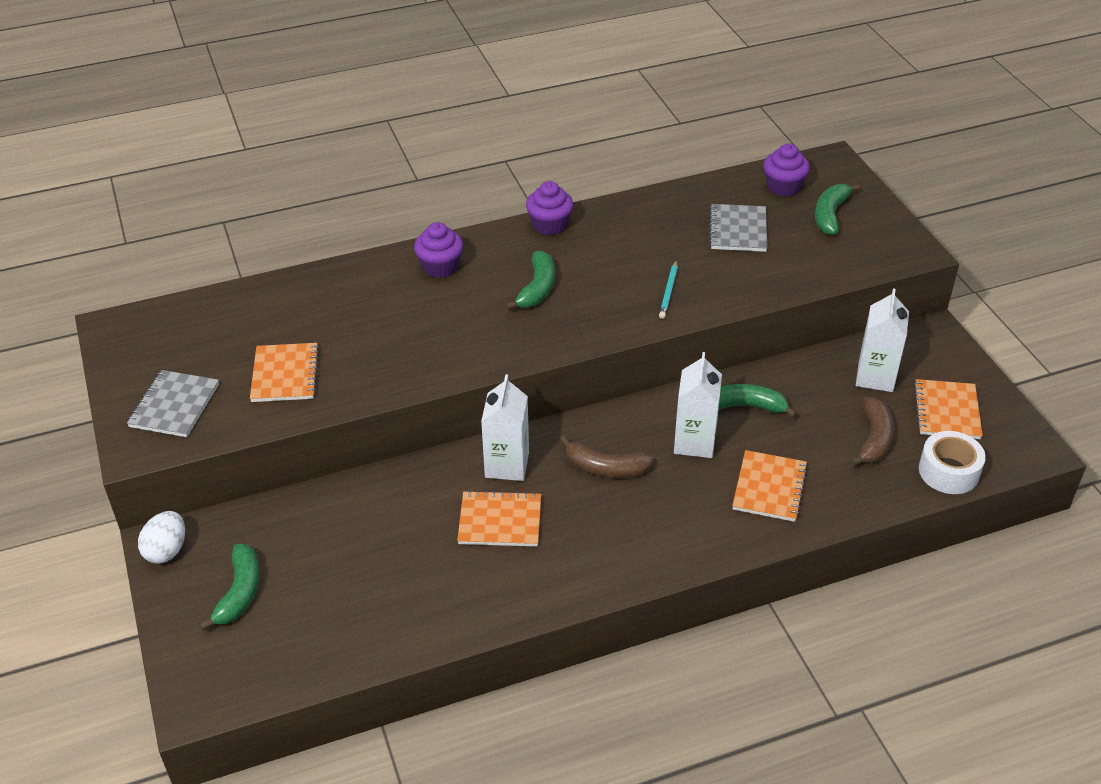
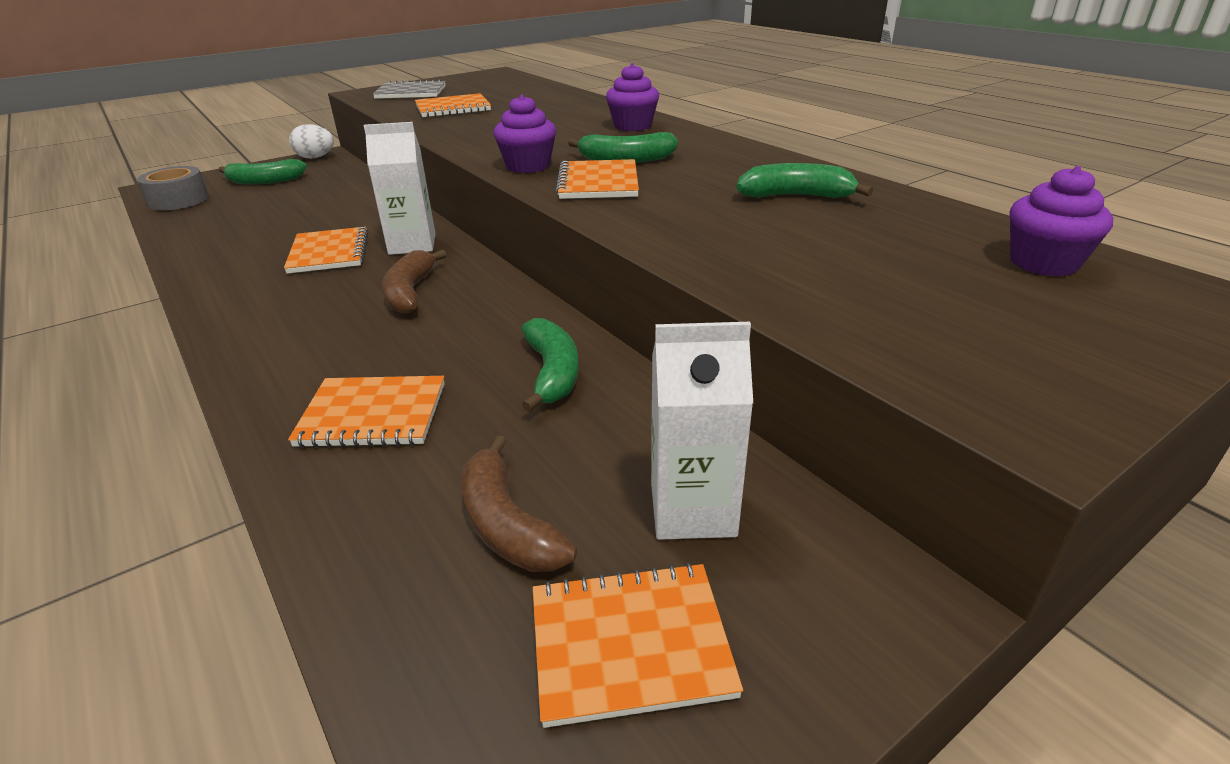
camera: 75 degrees right, 10 degrees down
purple cupcake [526,181,573,236] -> purple cupcake moved to [493,94,556,173]
turquoise pencil [659,260,678,319] -> none
white carton [674,352,722,458] -> none
grey notebook [709,204,768,252] -> none
green banana [815,184,860,235] -> green banana moved to [736,163,873,198]
brown banana [850,397,894,466] -> brown banana turned 60 degrees clockwise [461,435,577,572]
white tape [919,431,986,494] -> none
none -> grey tape [137,166,209,211]
none -> orange notebook [556,159,639,199]

